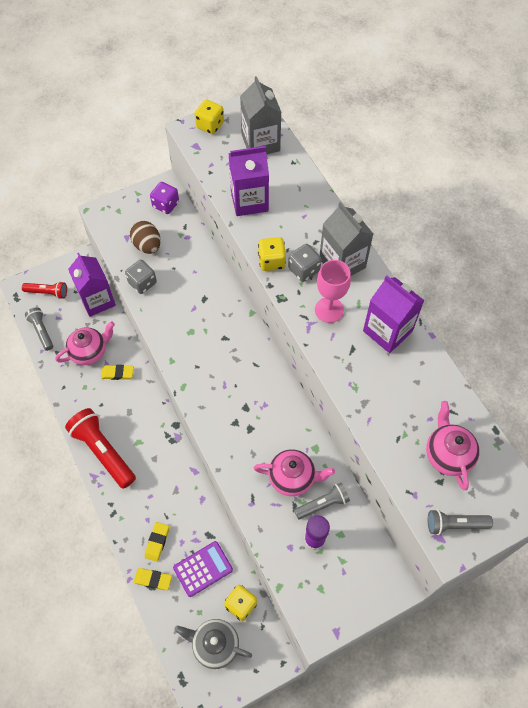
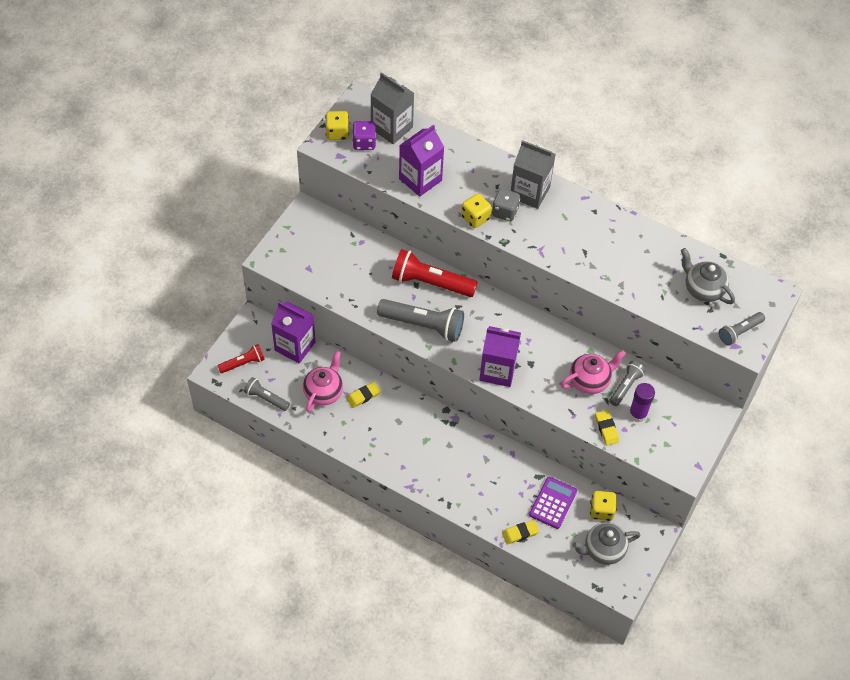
camera: 35 degrees left, 5 degrees down
red flashlight [65,408,136,489] -> red flashlight moved to [392,249,478,297]
grey dice [125,260,157,294] -> none
brown egg [130,221,161,254] -> none
yellow eraser [144,522,169,562] -> yellow eraser moved to [595,410,619,446]
purple dice [150,182,179,214] -> purple dice moved to [352,121,376,150]
pink goblet [315,260,351,323] -> none
purple carton [363,275,425,353] -> purple carton moved to [479,326,521,387]
pink teapot [426,401,480,490] -> grey teapot [681,248,735,304]
none -> grey flashlight [377,299,464,342]

